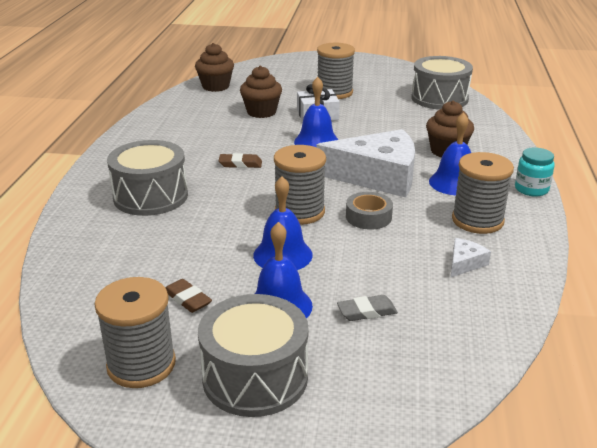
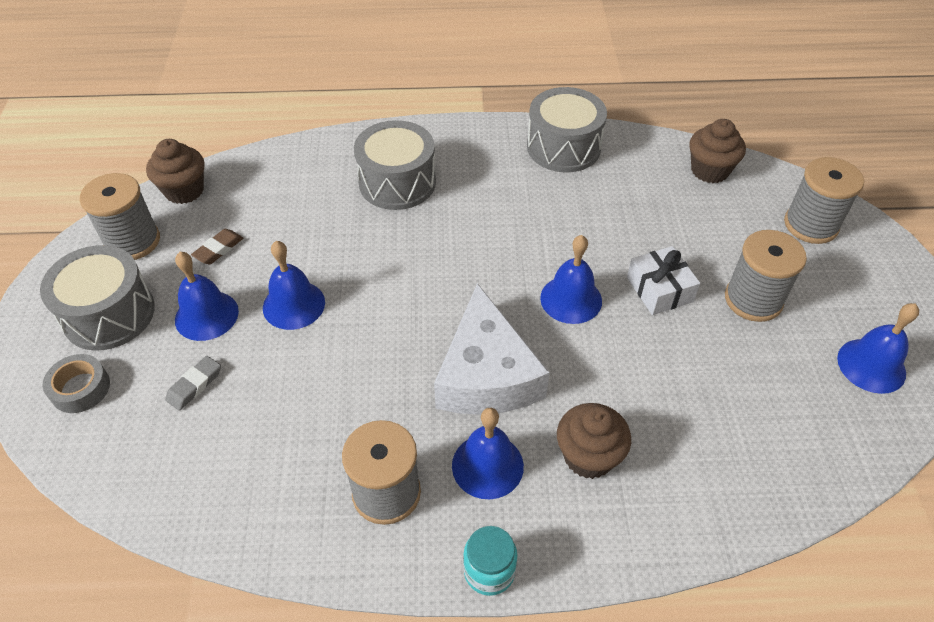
camera: 80 degrees right, 20 degrees up
brown eraser [219,153,262,168] -> none
brown cupcake [240,66,282,118] -> brown cupcake moved to [146,139,205,204]
grey spool [274,145,326,225] -> grey spool moved to [784,157,864,244]
grey eraser [337,295,398,321] -> grey eraser turned 60 degrees clockwise [165,356,221,411]
grey tape [346,192,393,230] -> grey tape moved to [43,354,110,413]
grey drum [411,56,473,110] -> grey drum moved to [527,87,607,172]
white cheese [451,238,491,277] -> none
none -> blue bell [837,303,919,394]

